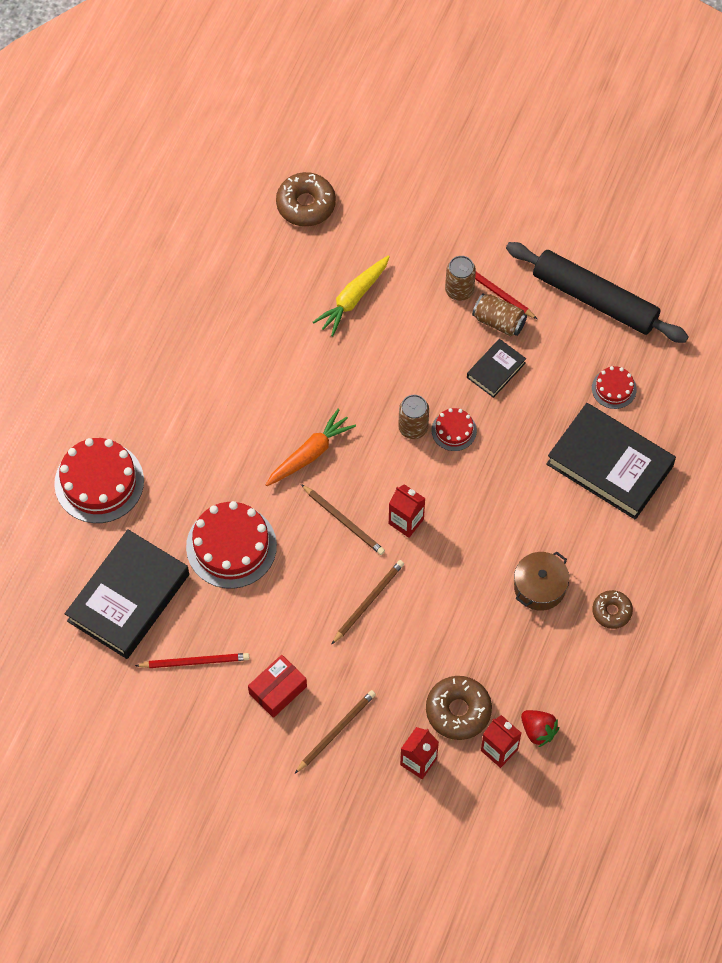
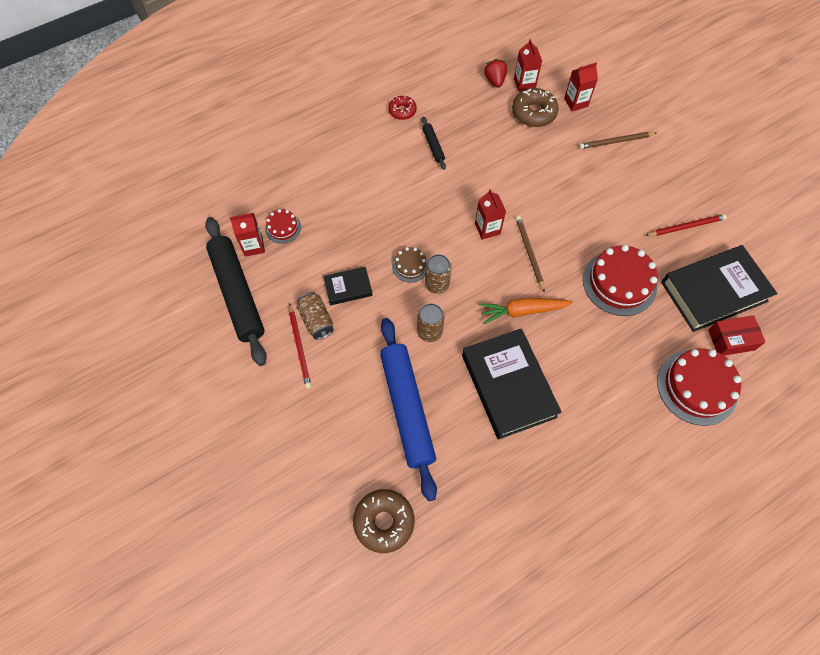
camera: 145 degrees left, 0 degrees up
red pencil [135,653,249,668] -> red pencil turned 135 degrees clockwise [645,214,727,236]
red box [248,655,307,718] -> red box moved to [708,315,765,356]
yellow carrot [313,256,390,336] -> blue rolling pin [380,318,437,501]
brown pencil [332,560,404,644] -> none
red cake [432,408,477,451] -> brown cake [392,247,428,283]
brown can [445,256,476,301] -> brown can moved to [417,303,444,342]
brown pot [514,551,569,611] -> black rolling pin [422,117,446,170]
black book [546,403,676,520] -> black book moved to [462,328,562,439]
brown donut [592,590,633,629] -> red donut [388,96,417,120]
none -> red carton [230,213,265,257]

